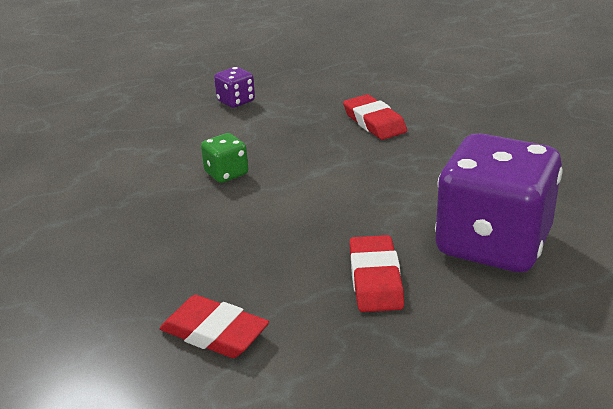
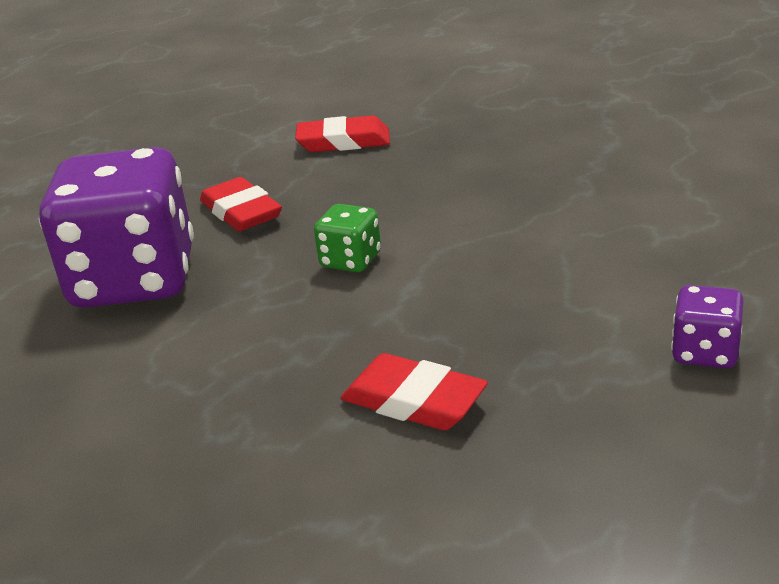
camera: 150 degrees right, 0 degrees up
green dice [201,133,248,183] -> green dice moved to [314,204,381,272]

